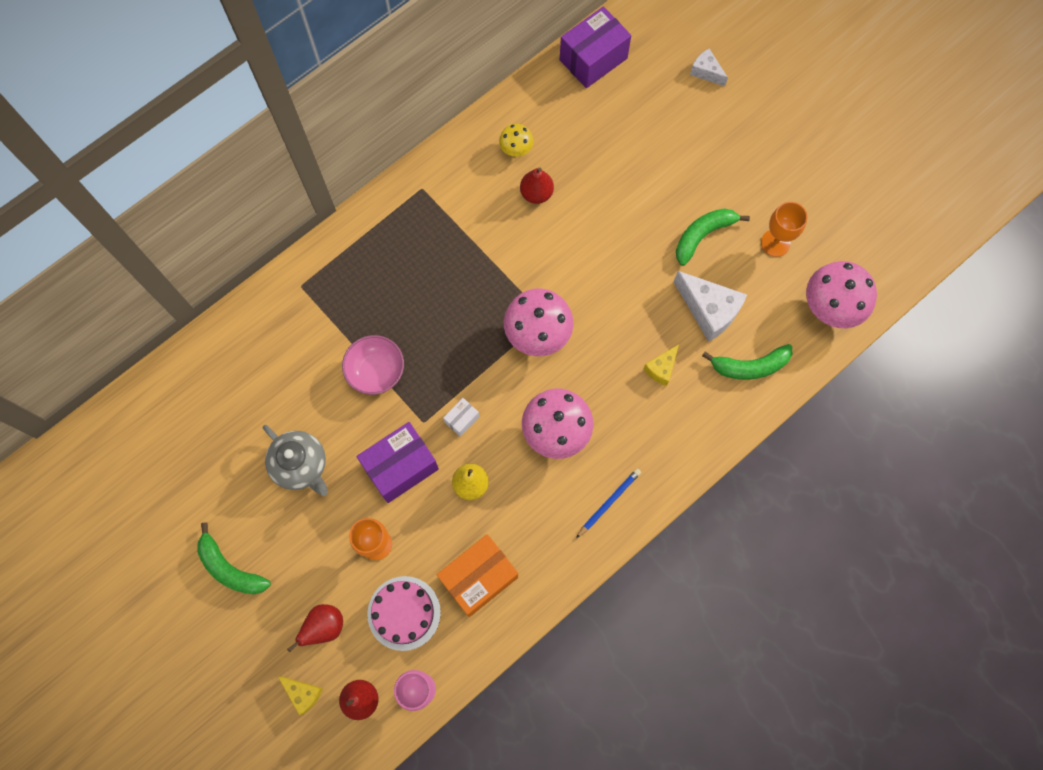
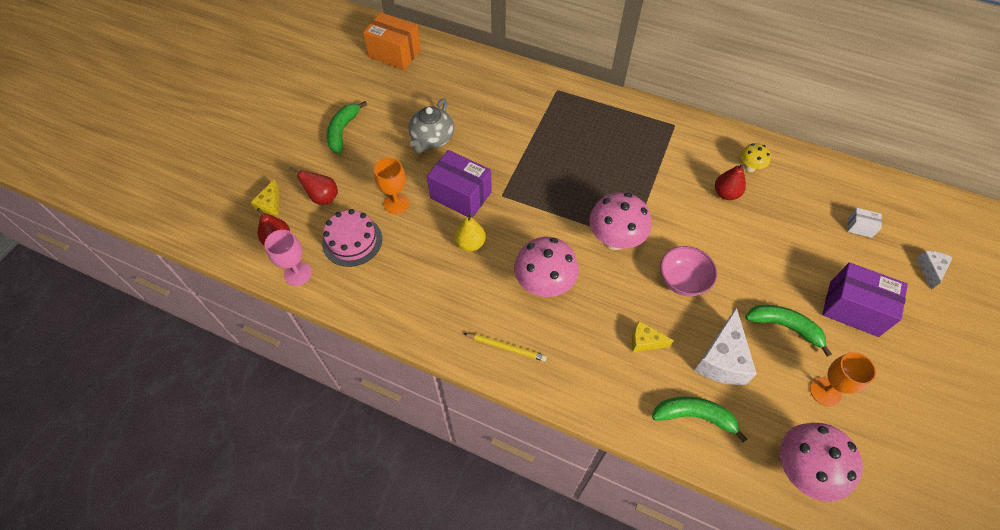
camera: 65 degrees right, 15 degrees down
pink bowl [342,335,404,395] -> pink bowl moved to [660,246,717,296]
orange box [437,534,518,617] -> orange box moved to [363,12,421,70]
white box [443,398,479,437] -> white box moved to [847,208,882,238]
purple box [560,6,631,88] -> purple box moved to [822,262,908,337]
blue pencil [576,469,641,538] -> yellow pencil [463,333,547,362]
green banana [702,344,792,380] -> green banana turned 135 degrees clockwise [652,396,747,442]

